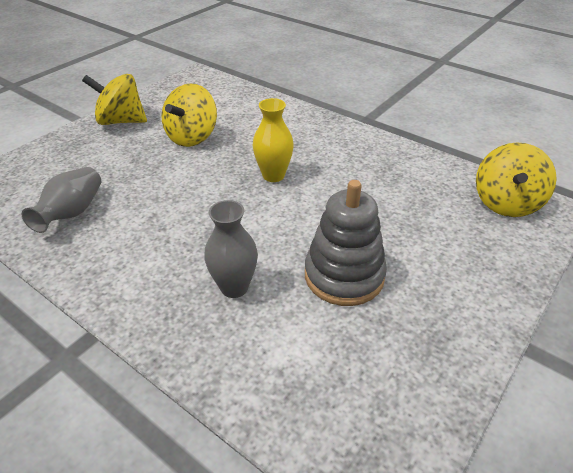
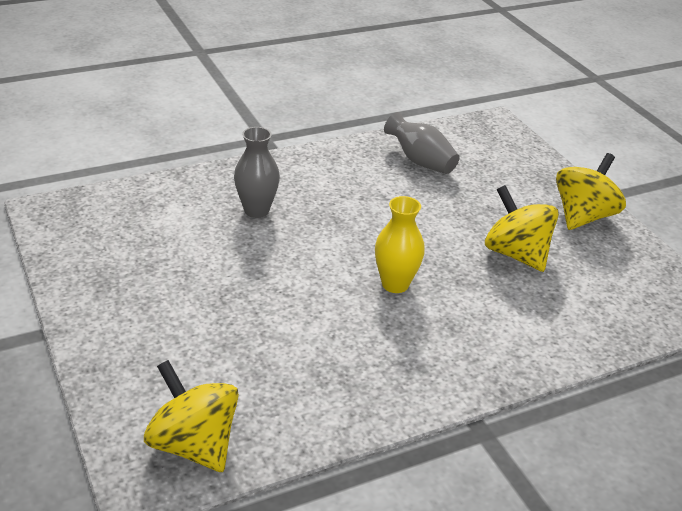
camera: 115 degrees right, 5 degrees down
grey stacking toy [305,180,387,306] -> none

